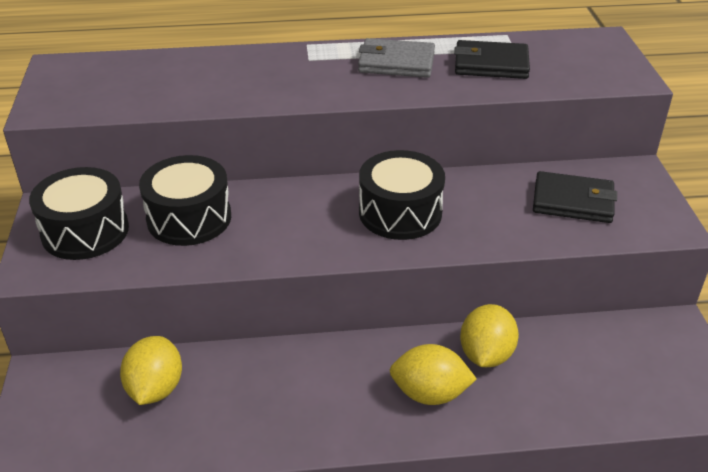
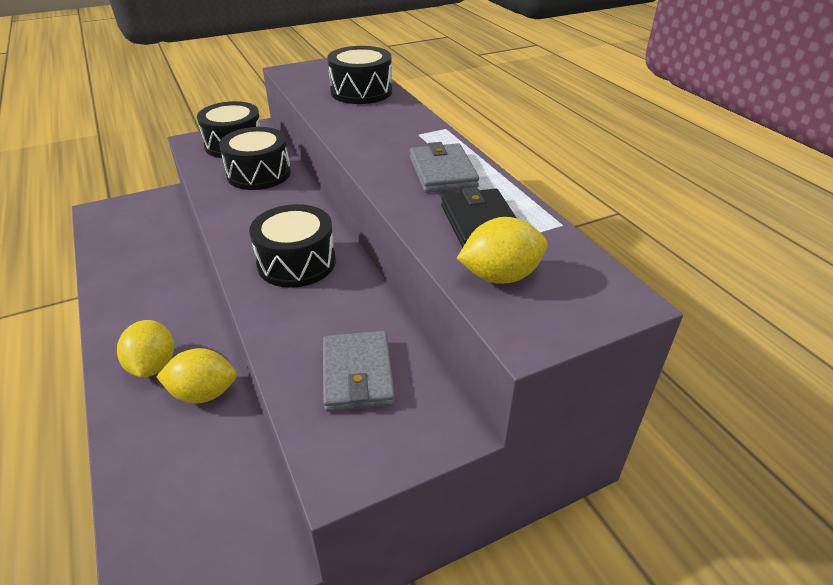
camera: 70 degrees right, 0 degrees up
yellow lemon [120,336,182,405] -> yellow lemon moved to [457,217,548,284]
black wallet [533,171,617,223] -> grey wallet [323,331,395,412]
none -> black drum [327,46,392,104]

